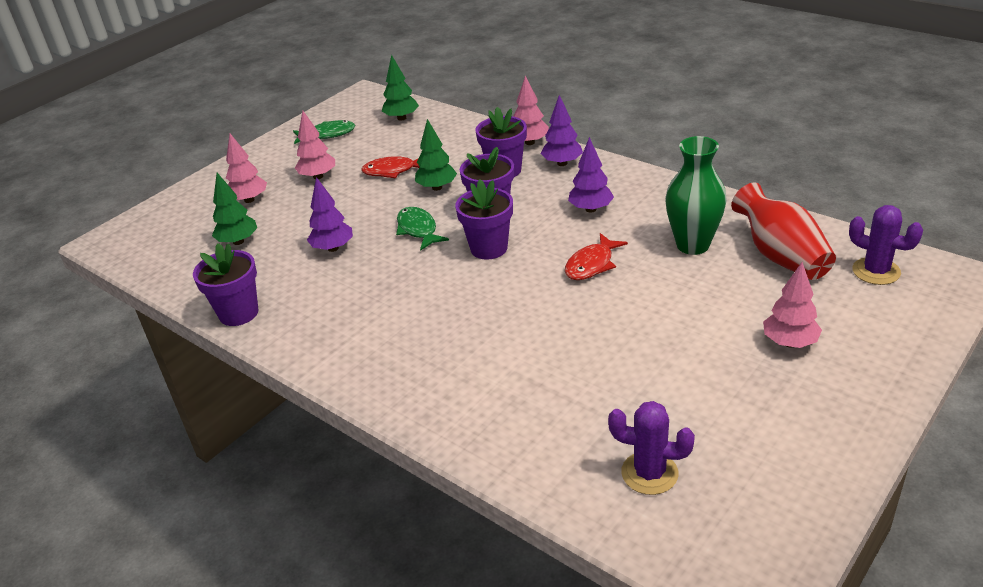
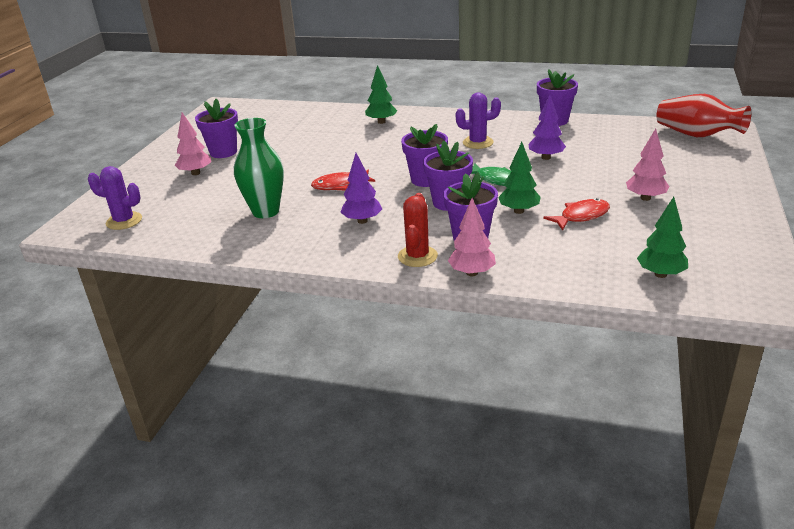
camera: 155 degrees right, 5 degrees down
green tree [212,173,257,245] -> green tree moved to [365,65,397,124]
pink tree [226,134,267,203] -> none
green fish [293,120,355,144] -> none
purple tree [541,95,583,166] -> red cactus [398,193,438,267]
red fish [565,233,628,280] -> red fish turned 120 degrees counterclockwise [311,170,375,191]
purple cactus [608,401,695,495] -> purple cactus moved to [456,93,501,149]
red vase [731,182,836,280] -> red vase moved to [656,94,751,137]
none -> purple flower pot [195,99,238,158]

